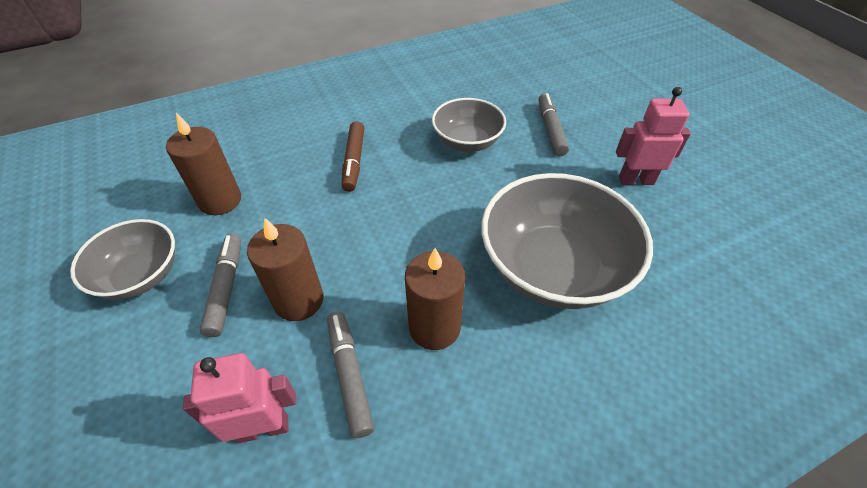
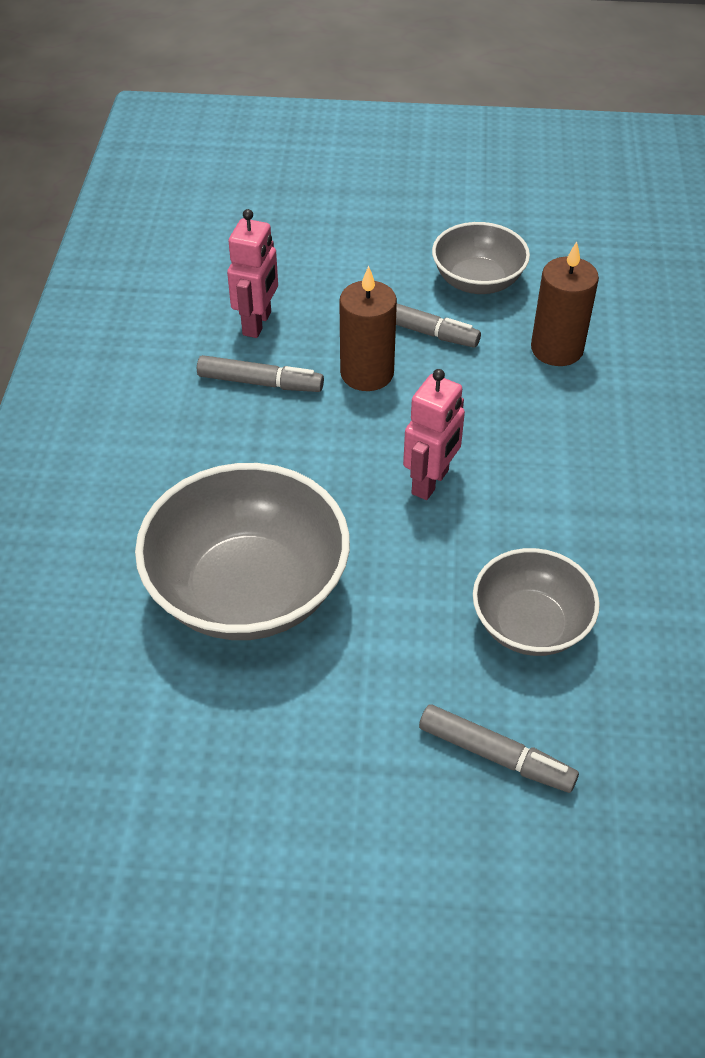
camera: 120 degrees right, 0 degrees up
brown marker [342,121,364,192] -> none
brown candle [405,248,465,350] -> none
pink robot [616,87,691,185] -> pink robot moved to [403,369,465,500]

